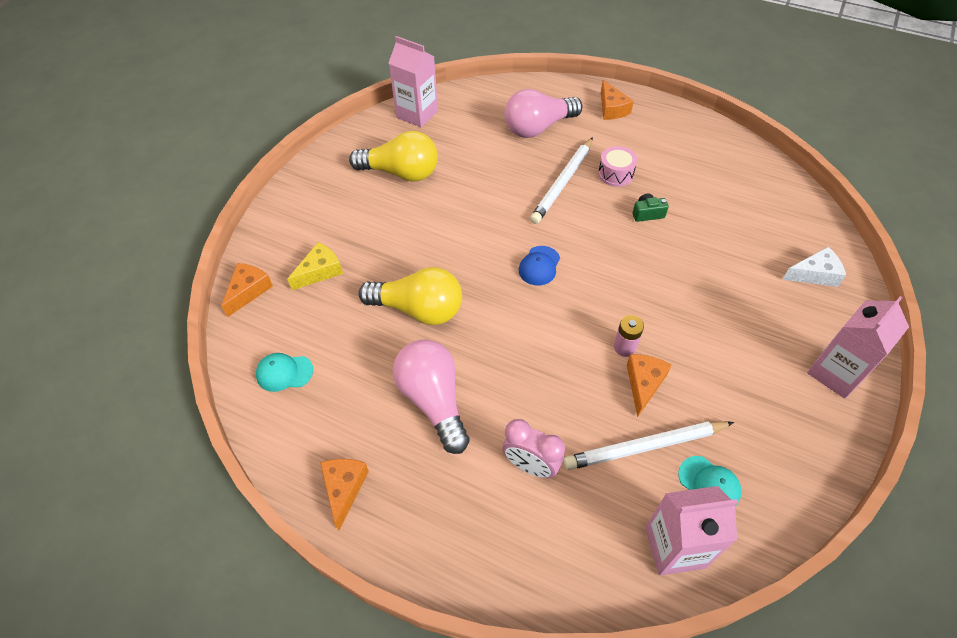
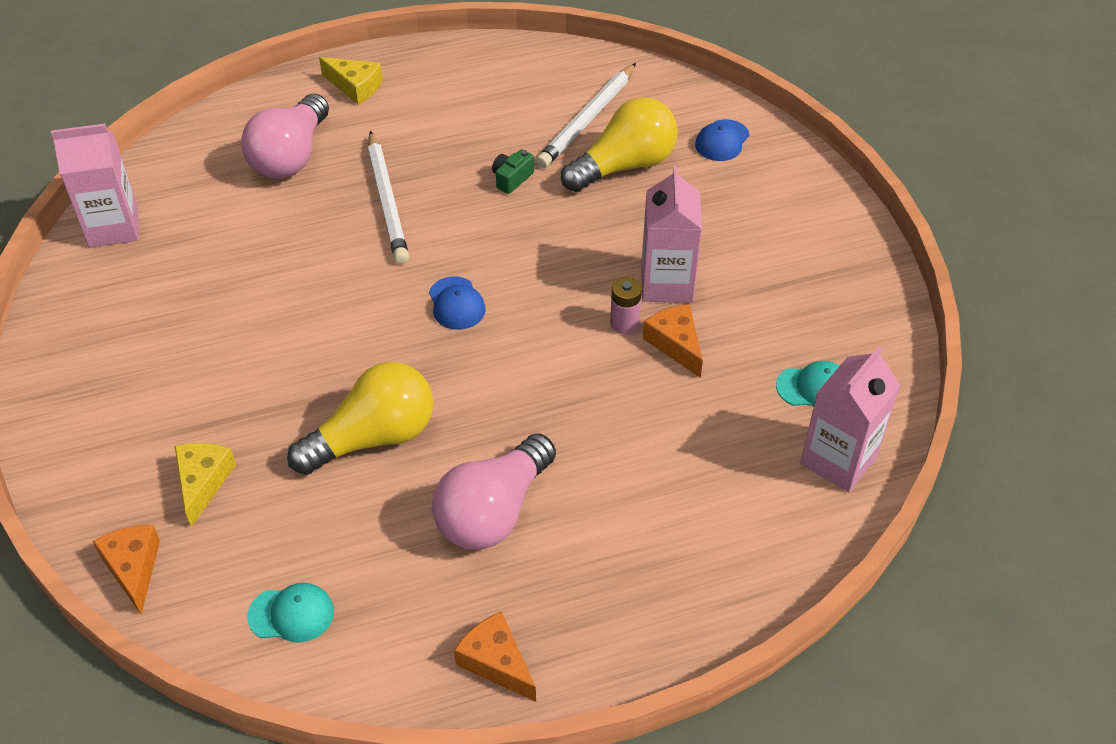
camera: 45 degrees left, 5 degrees down
turquoise cap [256,353,313,392] -> turquoise cap turned 135 degrees counterclockwise [247,583,334,642]
yellow light bulb [349,131,438,182] -> yellow light bulb moved to [561,97,678,192]
pink light bulb [393,339,470,454] -> pink light bulb turned 75 degrees counterclockwise [432,433,556,550]
pink clock [502,419,565,478] -> none
white pencil [564,421,734,470] -> white pencil moved to [536,63,636,168]
pink drum [598,146,637,187] -> none
orange cheese [601,80,634,120] -> yellow cheese [319,57,383,105]
white cheese [782,247,846,287] -> blue cap [695,119,749,161]
pink carton [807,296,909,399] -> pink carton moved to [641,166,702,303]

